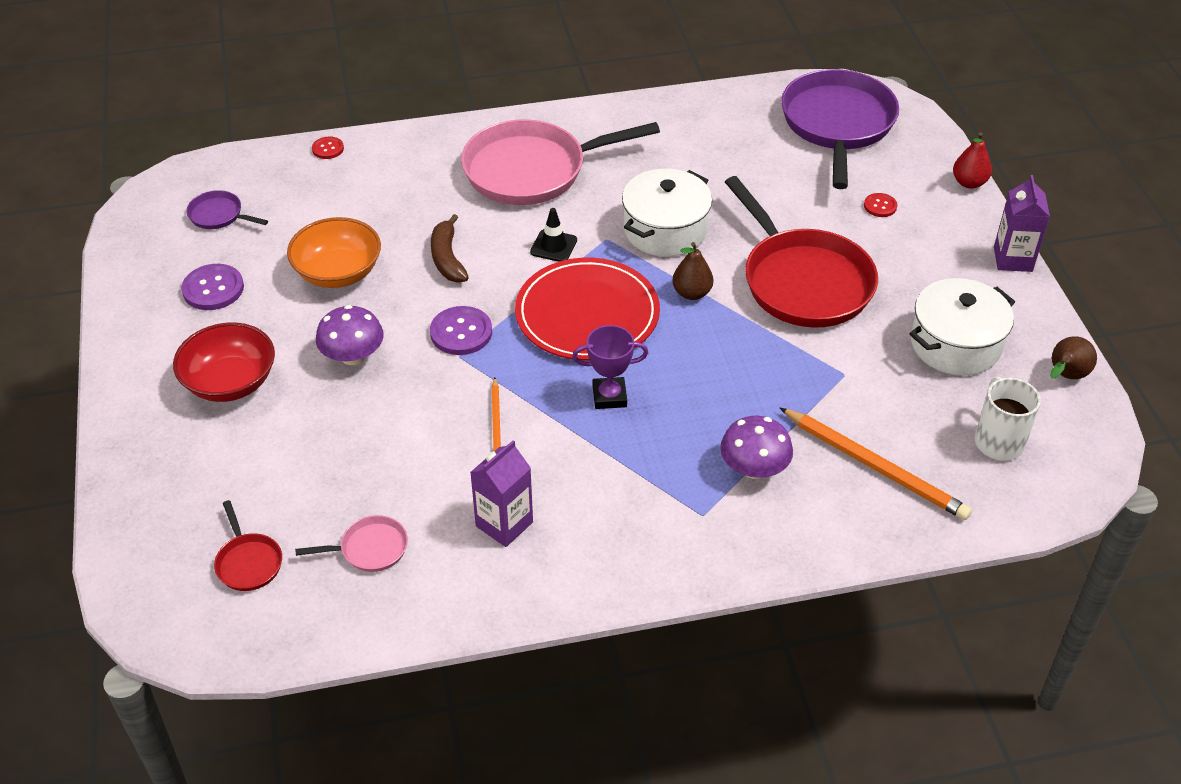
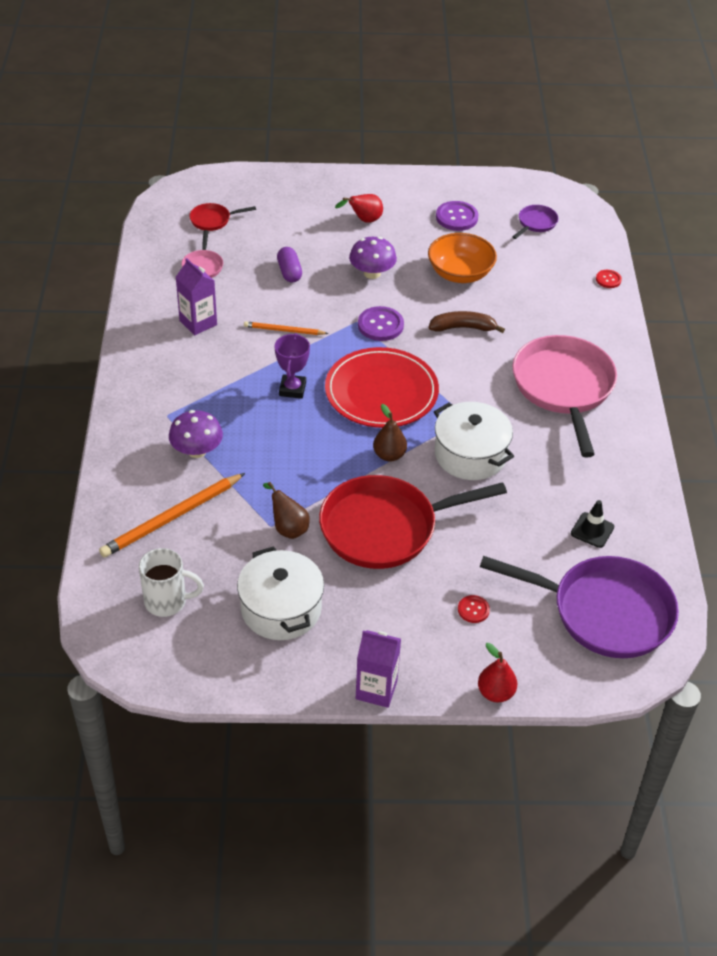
camera: 100 degrees right, 0 degrees up
red bowl [173,323,275,402] -> red pear [335,194,383,223]
black traffic cone [530,208,577,262] -> black traffic cone moved to [571,500,615,548]
brown pear [1050,336,1097,379] -> brown pear moved to [263,482,310,539]
none -> purple capsule [277,247,302,282]

